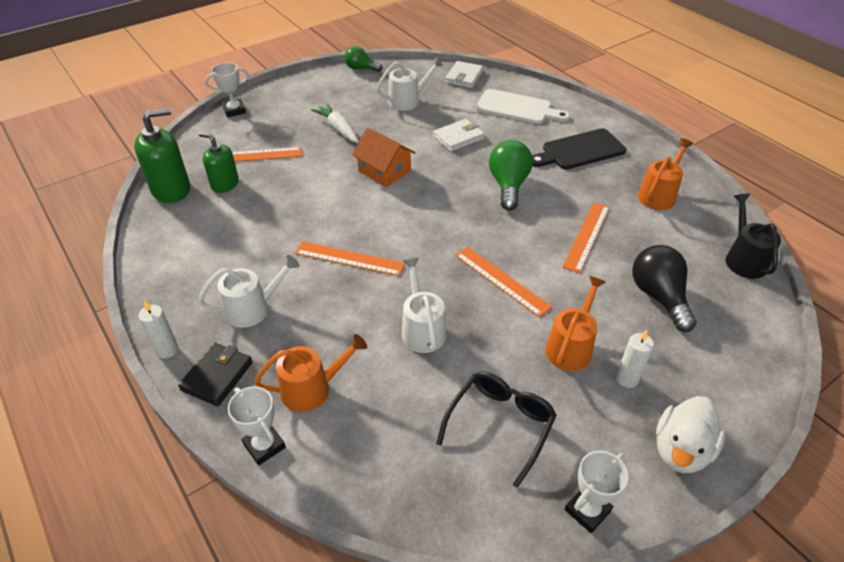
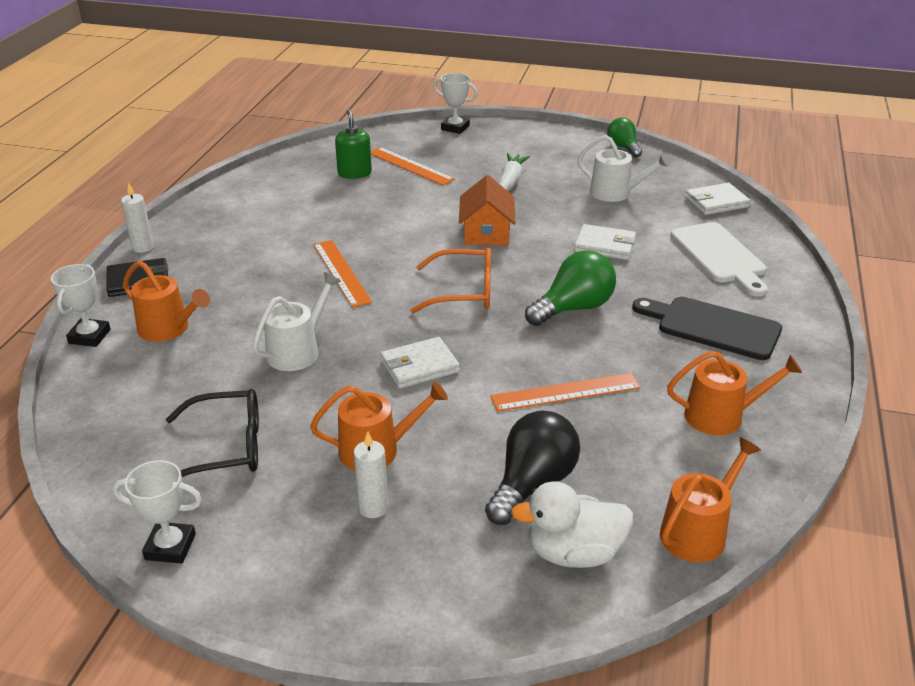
camera: 50 degrees right, 10 degrees down
green soap dispenser [134,108,190,203] -> none
white watering can [198,255,300,328] -> none
orange ruler [455,247,552,317] -> white wallet [380,337,460,388]
white duck [656,396,725,473] -> white duck moved to [511,481,633,568]
black watering can [726,194,781,279] -> orange watering can [660,437,761,562]
none -> orange glasses [410,247,491,313]

